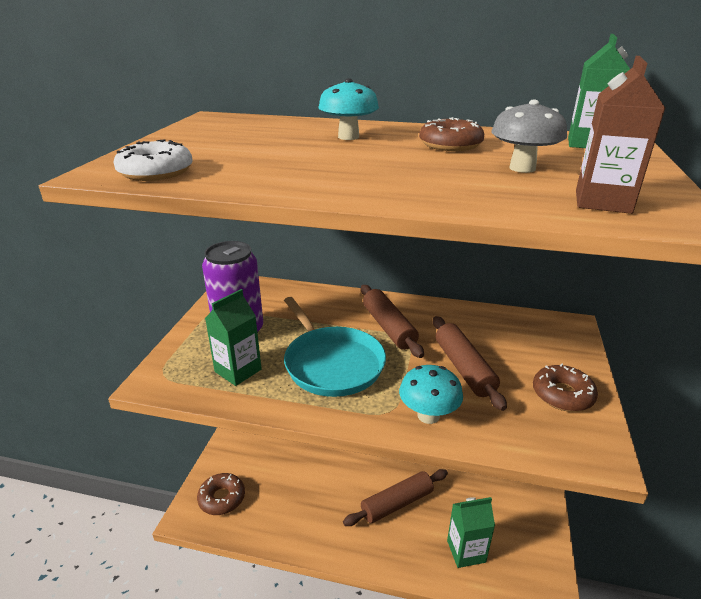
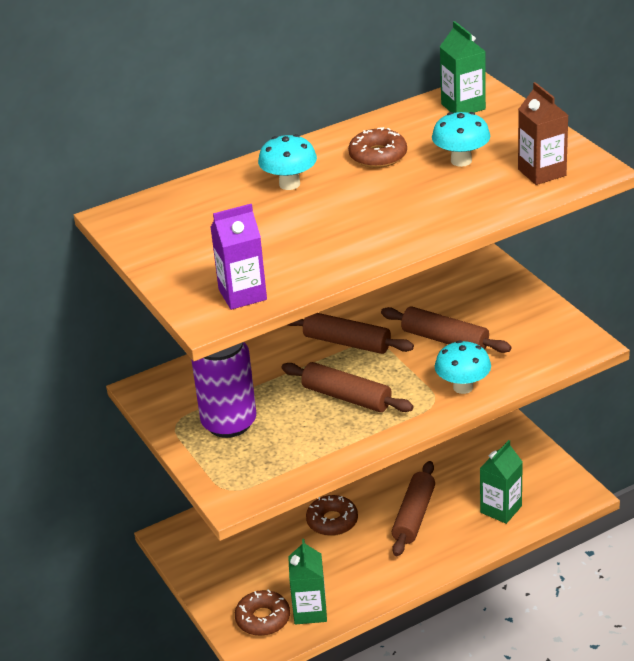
camera: 40 degrees left, 5 degrees up
white donut [113,139,193,181] -> purple carton [210,204,267,310]
green carton [205,289,262,386] -> green carton moved to [288,539,327,625]
turquoise pan [284,297,386,397] -> brown rolling pin [281,362,413,412]
grey mushroom [491,100,567,173] -> turquoise mushroom [432,112,490,167]
brown donut [533,363,598,412] -> brown donut moved to [306,495,358,536]

